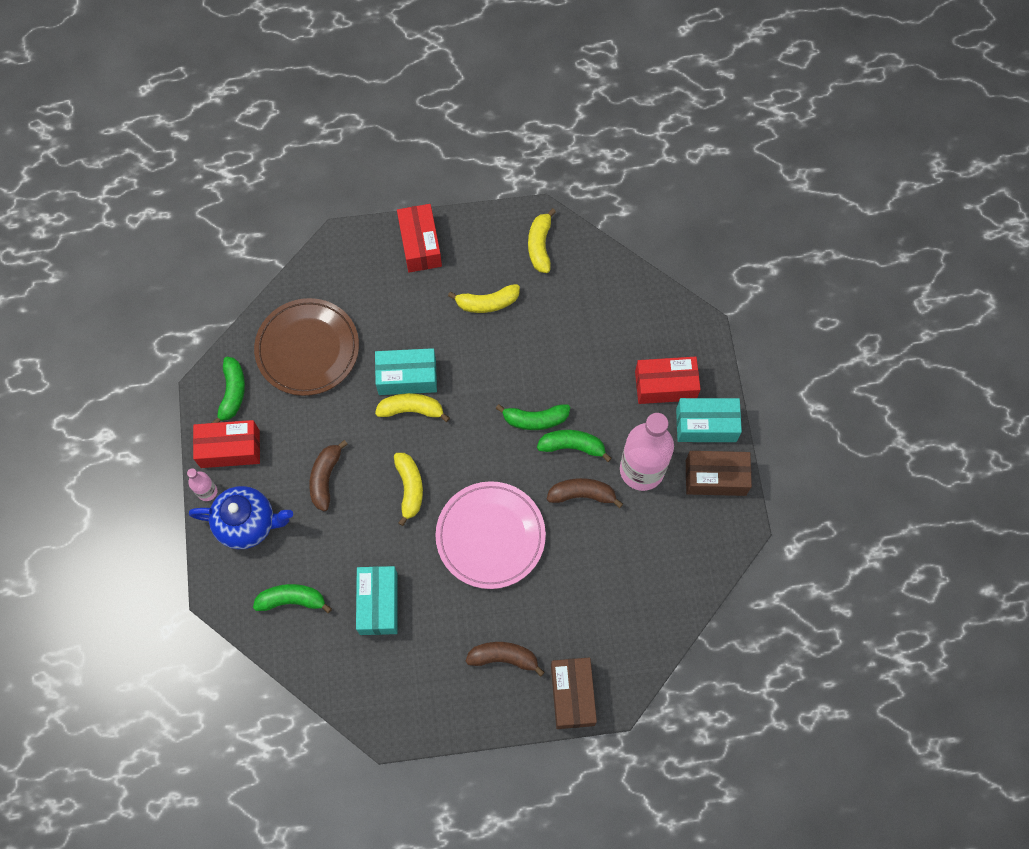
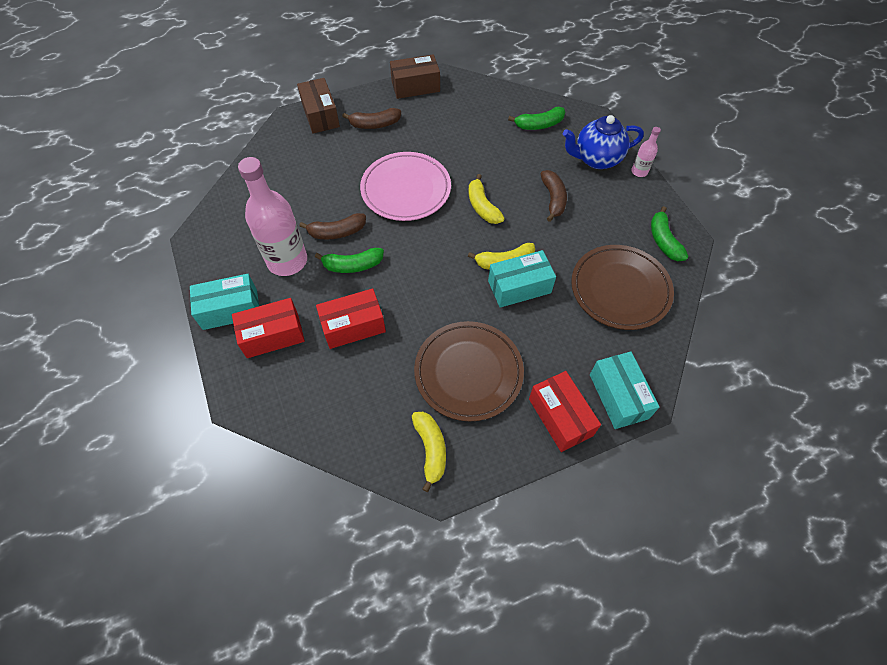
camera: 165 degrees right, 10 degrees down
red box [193,420,260,468] -> red box moved to [316,288,386,349]
turquoise box [356,566,398,635] -> turquoise box moved to [590,351,660,429]
yellow banana [448,284,520,313] -> brown plate [414,321,524,421]
green banana [496,404,570,430] -> none
brown box [686,451,752,496] -> brown box moved to [390,54,440,99]

